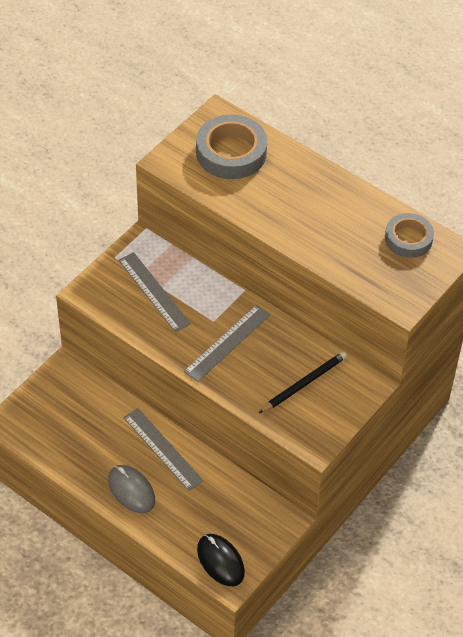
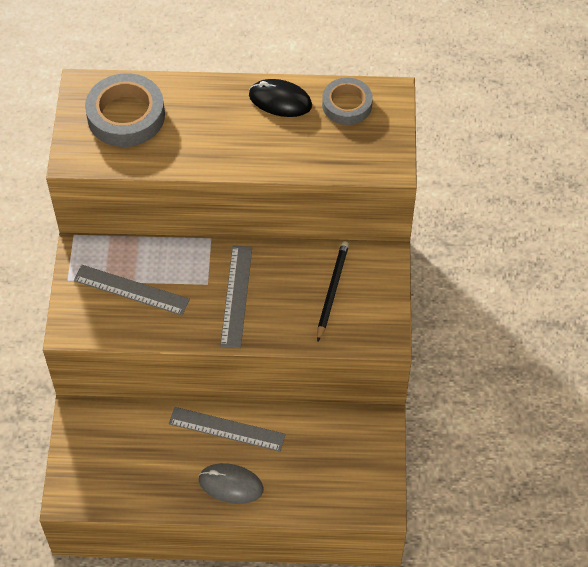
camera: 35 degrees left, 5 degrees up
black mouse [197,534,245,586] -> black mouse moved to [249,79,312,117]

